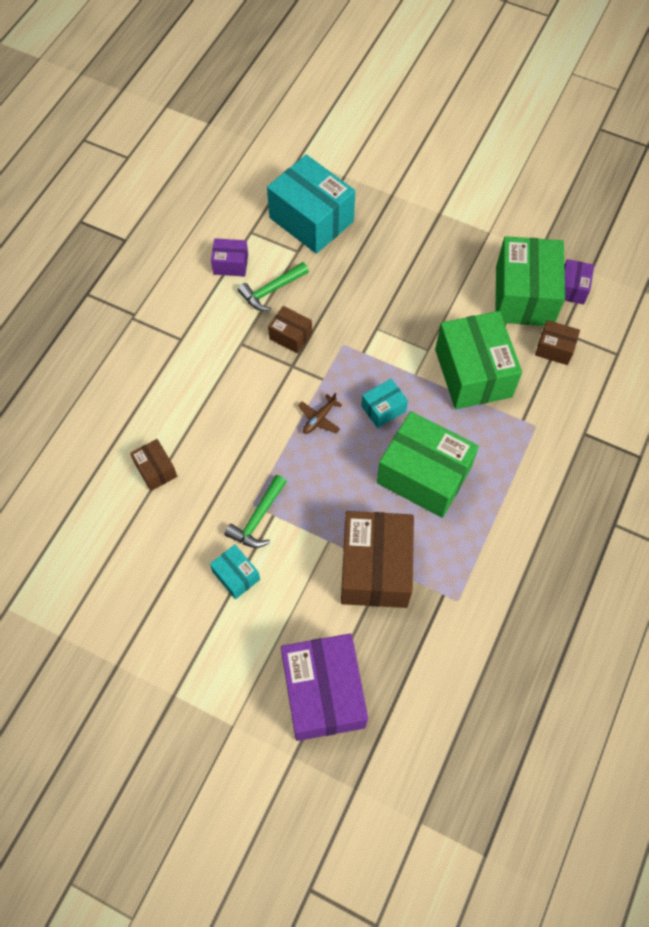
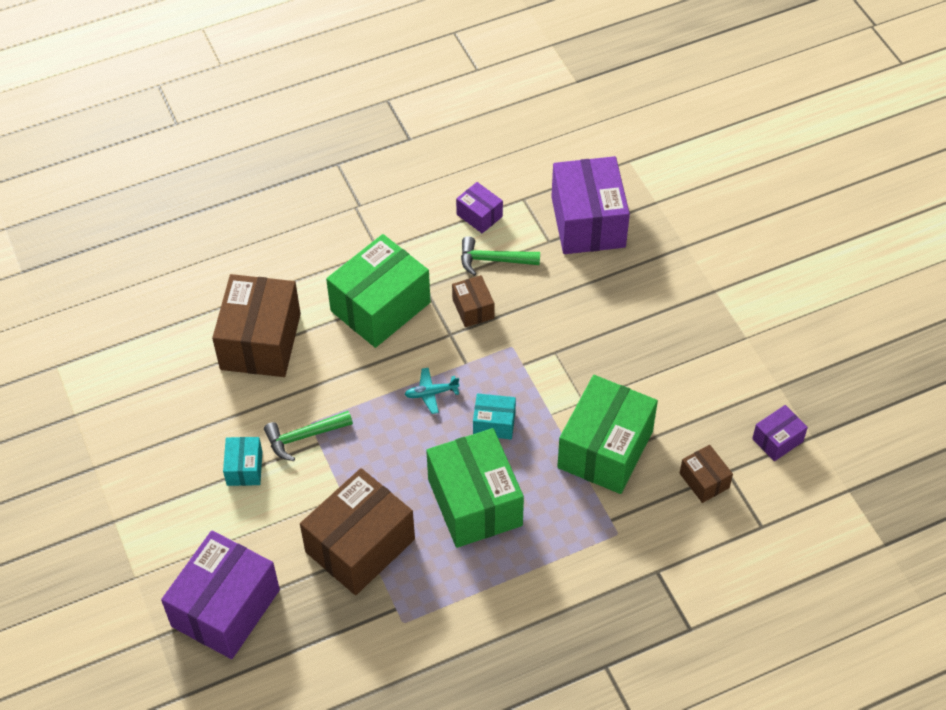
camera: 40 degrees right, 10 degrees down
brown box [130,439,177,491] -> brown box [212,274,301,377], size x2.08
turquoise box [267,155,355,254] -> purple box [551,156,630,254]
brown plane [298,393,342,434] -> turquoise plane [404,368,460,414]
green box [496,236,565,326] -> green box moved to [326,234,431,348]

